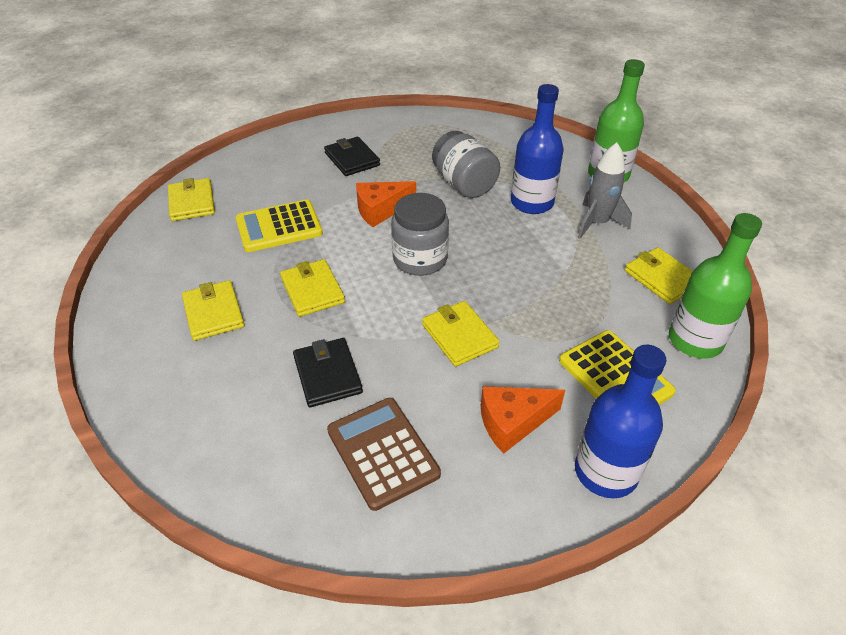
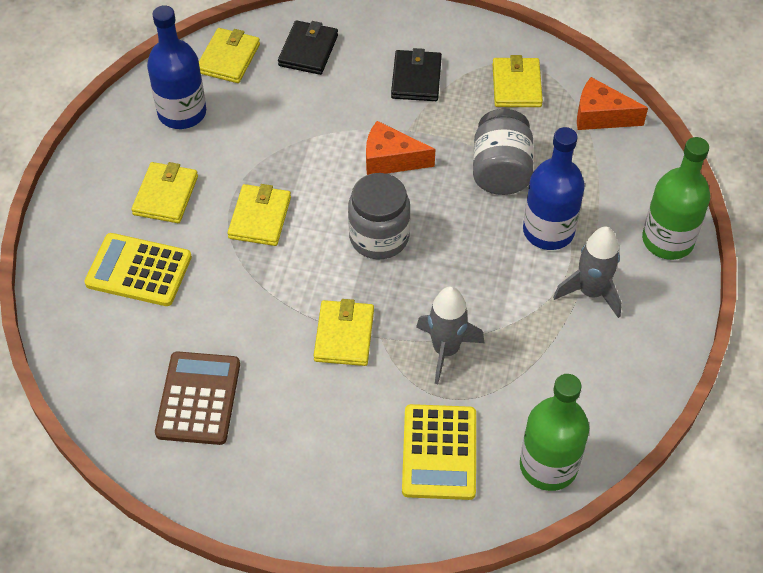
camera: 35 degrees right, 10 degrees up
yellow calculator [236,200,323,252] -> yellow calculator moved to [84,233,192,306]
black wallet [293,338,363,407] -> black wallet moved to [278,20,338,75]
orange cheese [481,386,565,454] -> orange cheese moved to [577,77,648,130]
blue bottle [575,345,666,498] -> blue bottle moved to [147,5,206,129]
yellow wallet [625,247,693,304] -> yellow wallet moved to [493,55,543,107]
none -> grey rocket [416,286,484,384]

